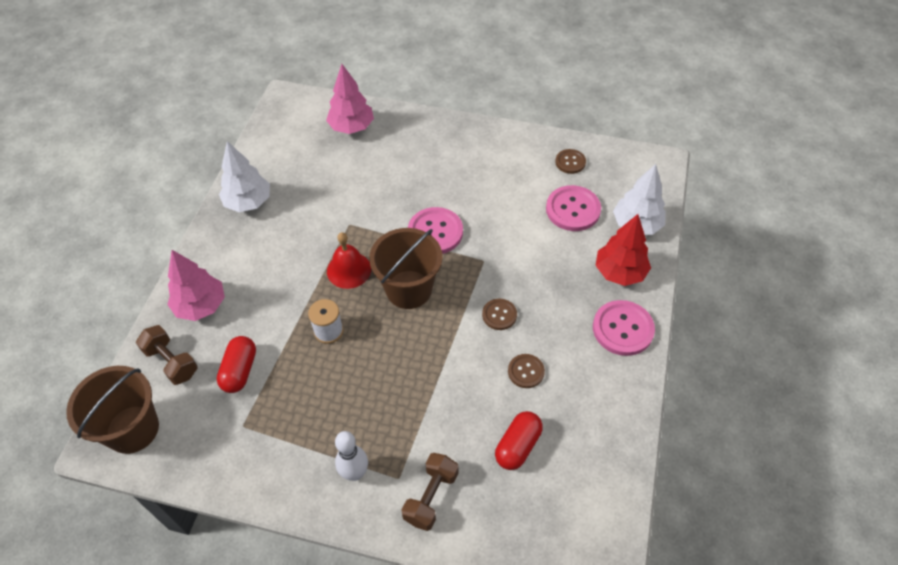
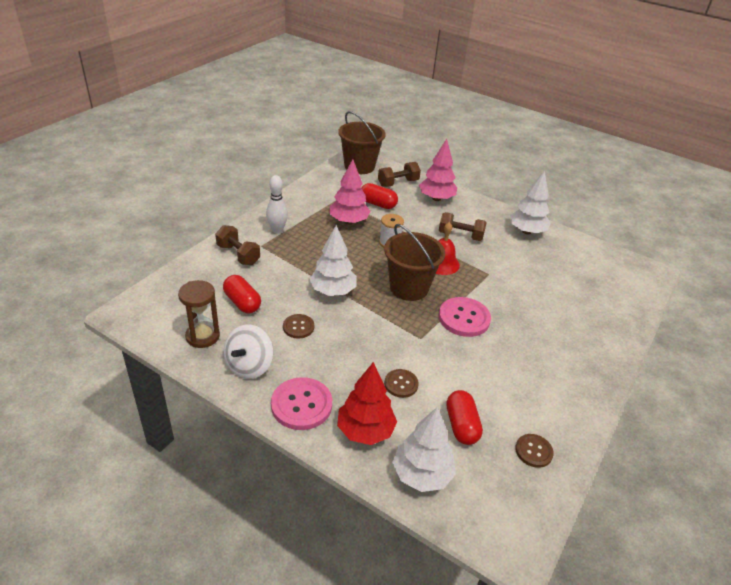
camera: 105 degrees right, 15 degrees down
pink tree [326,64,374,134] -> pink tree moved to [330,159,371,224]
brown button [482,299,517,330] -> brown button moved to [384,369,419,398]
pink button [546,185,601,231] -> red capsule [446,390,483,445]
none -> brown hourglass [178,280,220,348]
none -> white spinning top [224,325,273,379]
none -> white tree [309,225,357,296]
none -> brown dumbbell [439,212,487,241]

